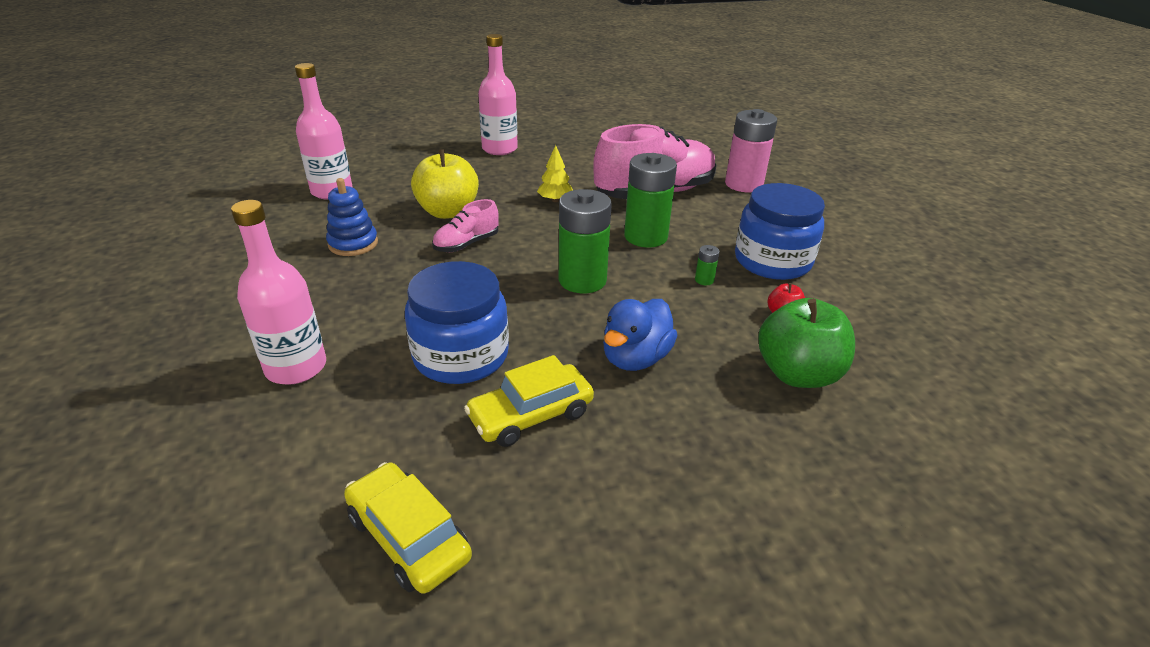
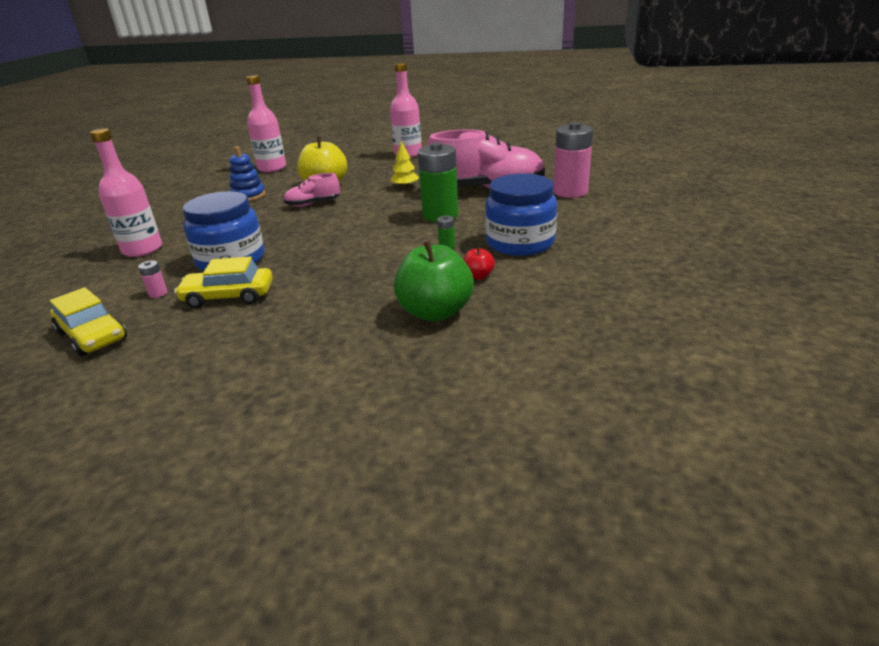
camera: 30 degrees right, 5 degrees down
yellow car [344,462,472,594] -> yellow car turned 150 degrees clockwise [50,287,127,356]
green battery [559,189,612,293] -> none
blue duck [603,299,678,371] -> none
none -> pink battery [138,261,168,298]

